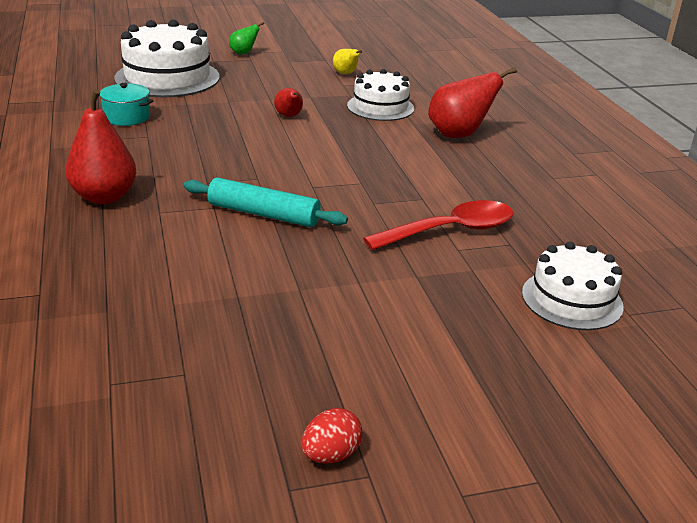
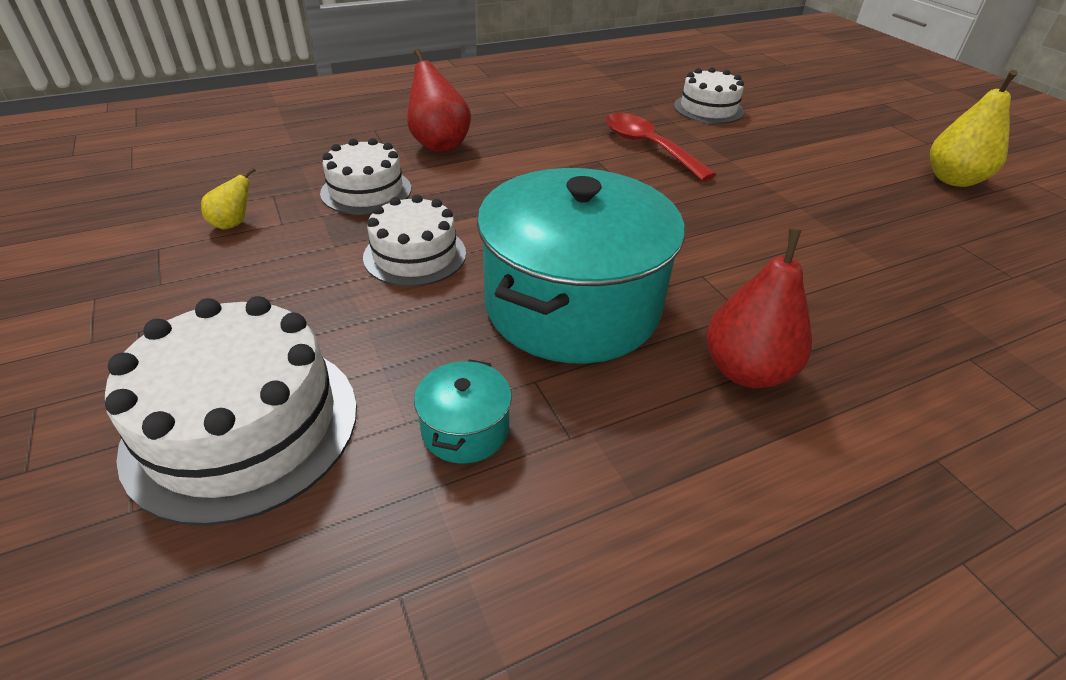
camera: 100 degrees left, 10 degrees up
turquoise rolling pin [184,178,348,227] -> none
green pear [229,22,265,55] -> none
red pear [274,88,303,117] -> white cake [363,195,466,287]
red egg [301,408,362,464] -> yellow pear [930,70,1018,187]
none -> turquoise pot [477,168,685,364]

